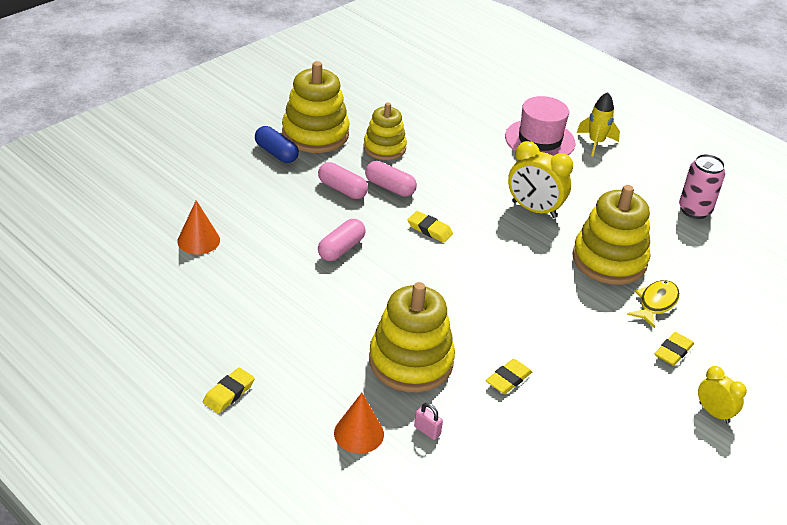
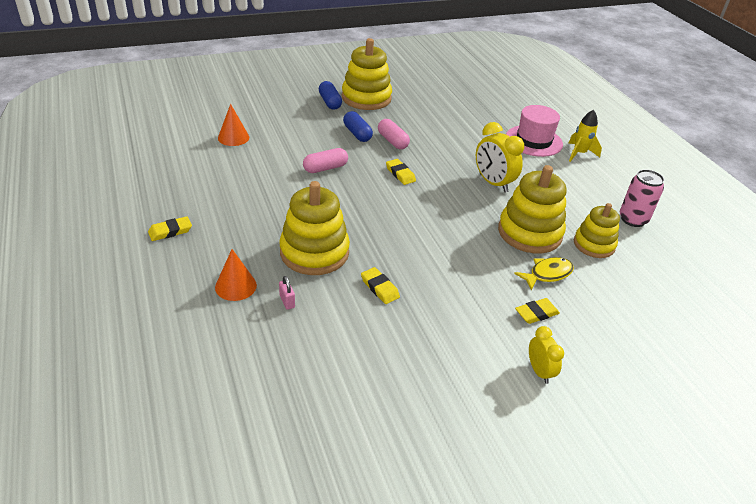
camera: 25 degrees right, 0 degrees up
pink capsule [318,162,368,199] -> blue capsule [343,111,373,142]
yellow stacking toy [364,103,407,160] -> yellow stacking toy moved to [574,203,620,258]
yellow eraser [486,359,532,394] -> yellow eraser turned 75 degrees clockwise [361,267,400,304]

